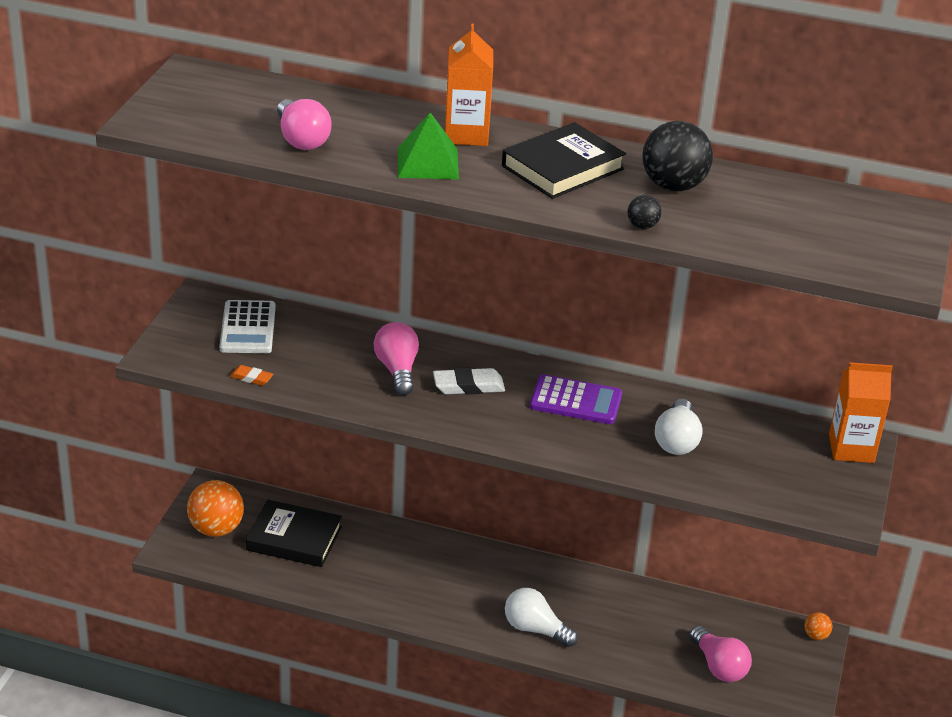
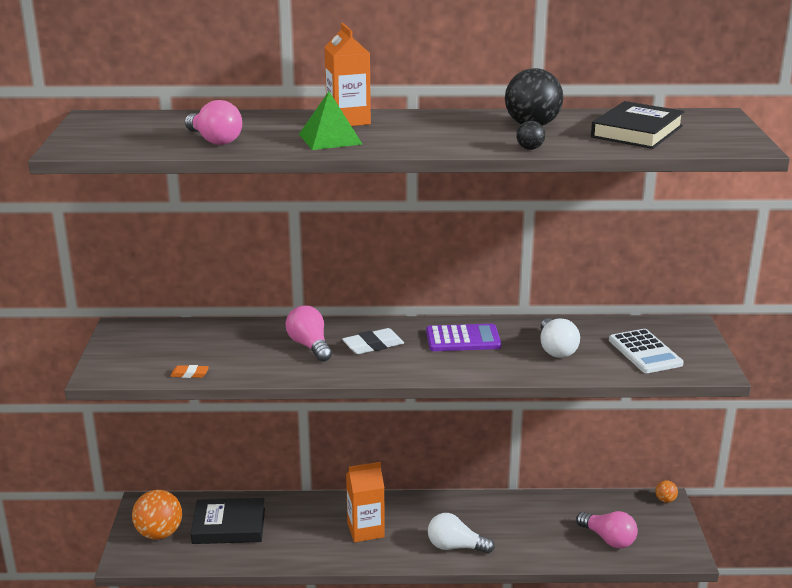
camera: 15 degrees left, 10 degrees down
white calculator [220,300,276,353] -> white calculator moved to [609,329,684,373]
black book [502,122,626,199] -> black book moved to [591,101,685,149]
orange carton [829,362,893,463] -> orange carton moved to [346,462,385,542]

